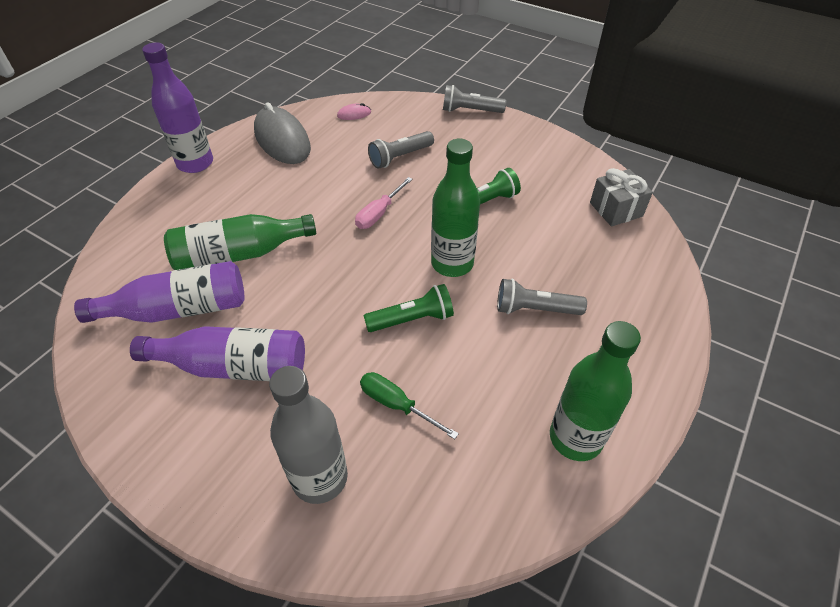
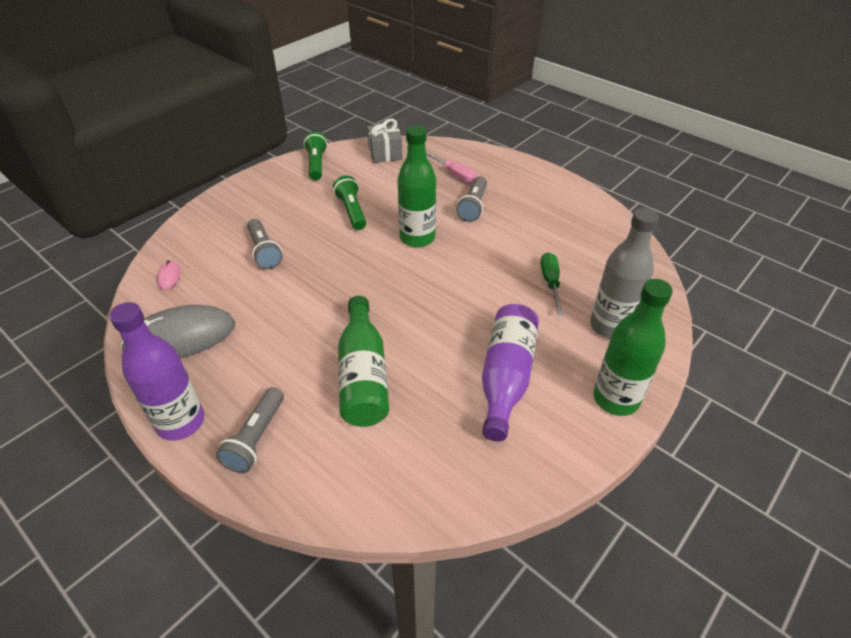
camera: 80 degrees left, 5 degrees down
purple bottle [74,261,244,323] -> none
pink screwdriver [355,177,413,229] -> pink screwdriver moved to [426,152,477,183]
green screwdriver [360,372,459,439] -> green screwdriver turned 135 degrees clockwise [541,252,564,314]
green flashlight [364,284,454,332] -> green flashlight moved to [304,131,328,180]
grey flashlight [443,85,506,113] -> grey flashlight moved to [216,387,284,473]
green bottle [550,321,641,461] -> green bottle moved to [593,279,673,416]

